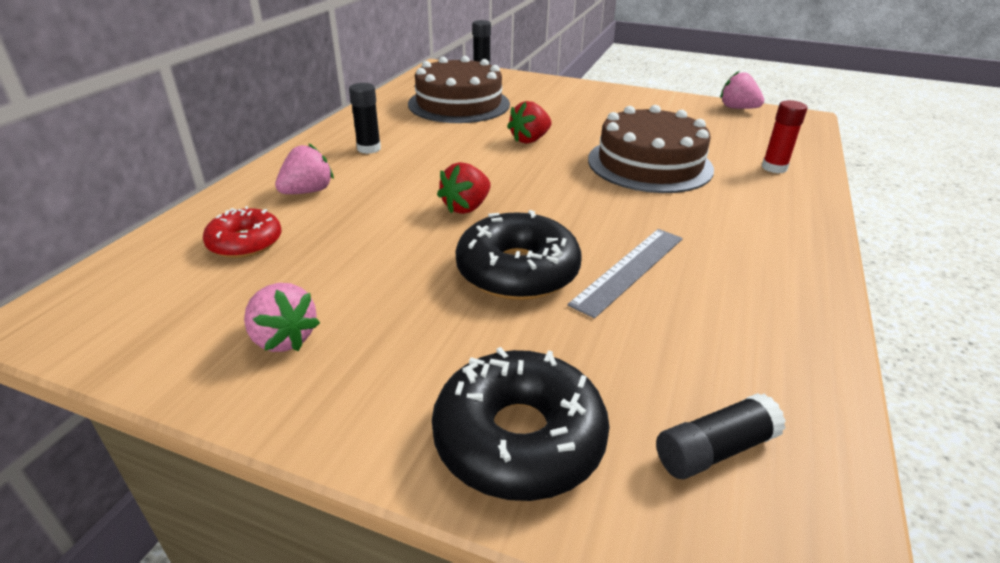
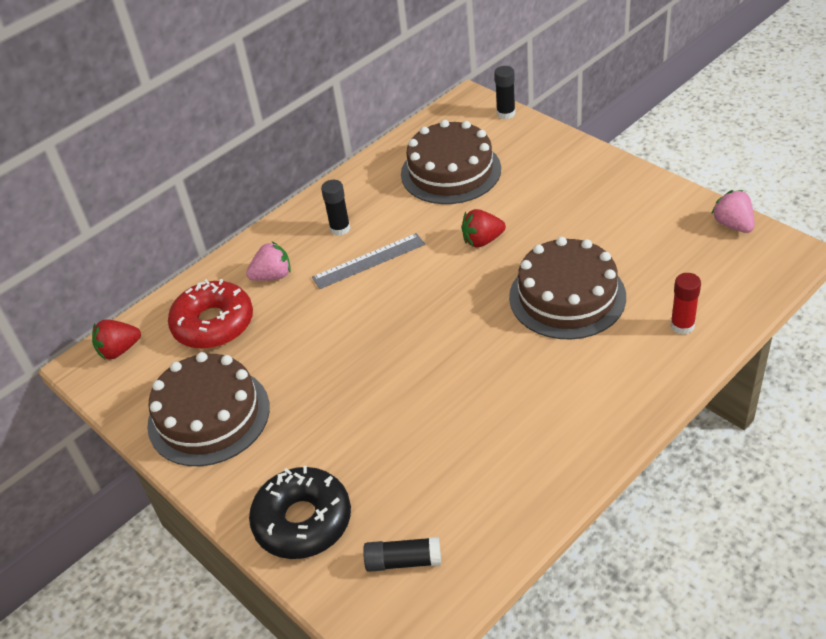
camera: 30 degrees right, 10 degrees up
red donut [203,206,282,258] -> red donut [168,279,253,349], size x1.61
pink strawberry [244,283,320,352] -> brown cake [147,352,270,466]
red strawberry [437,162,491,214] -> red strawberry moved to [92,319,141,360]
black donut [456,210,582,300] -> none
grey ruler [568,229,683,318] -> grey ruler moved to [312,233,425,289]

